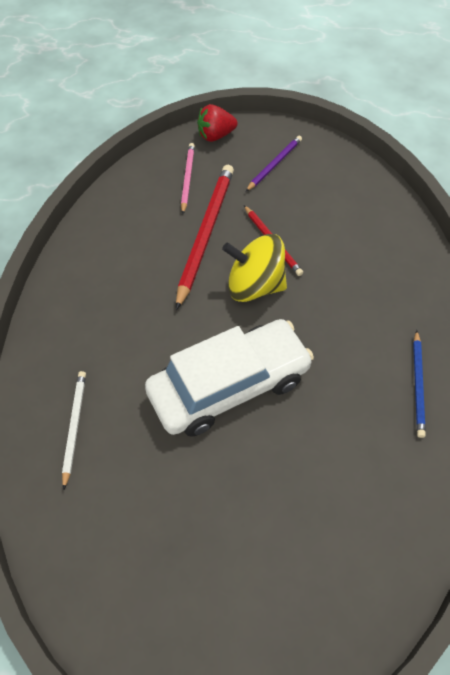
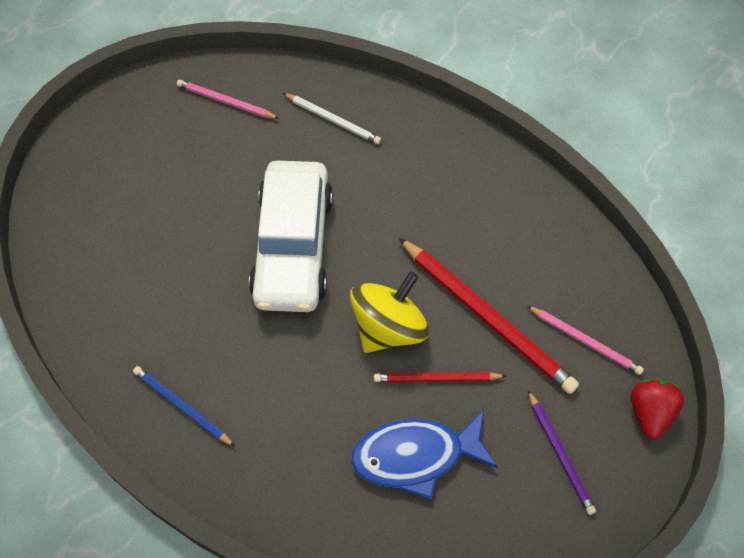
camera: 120 degrees right, 5 degrees up
none -> pink pencil [177,79,279,119]
none -> blue fish [351,410,498,499]

